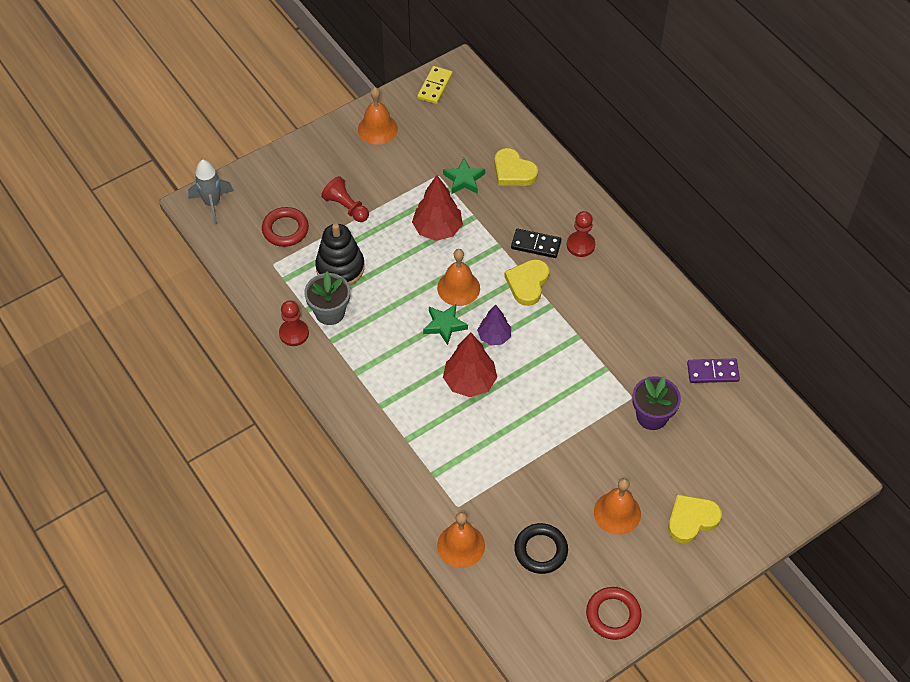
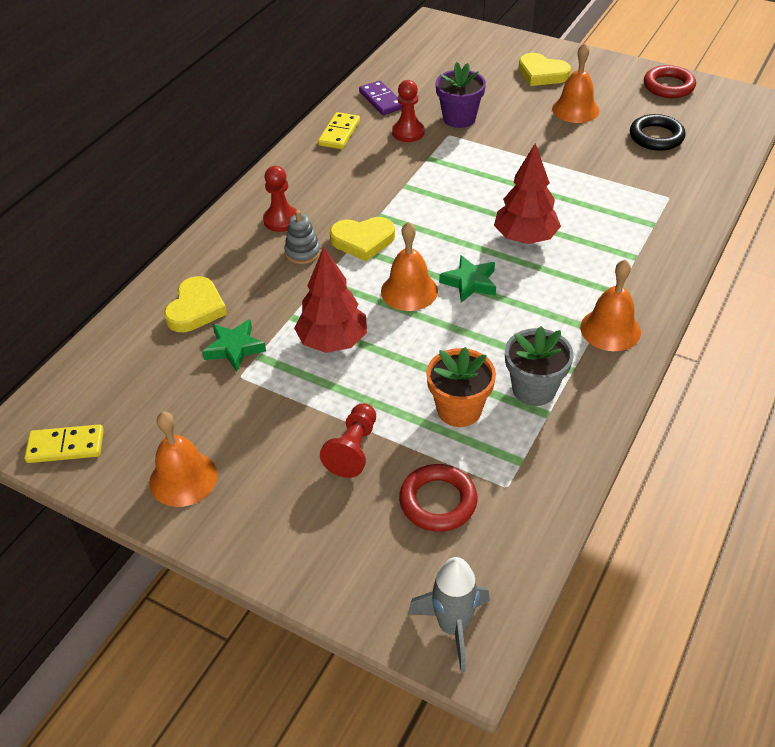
camera: 115 degrees left, 10 degrees down
red pawn [279,300,309,346] -> red pawn moved to [392,80,425,142]
black stacking toy [315,223,365,286] -> orange flower pot [426,347,496,427]
orange bell [437,512,485,568] -> orange bell moved to [580,260,641,351]
purple tree [477,305,511,345] -> none
black domino [511,229,562,258] -> grey stacking toy [284,210,321,264]
none -> yellow domino [318,112,360,149]

